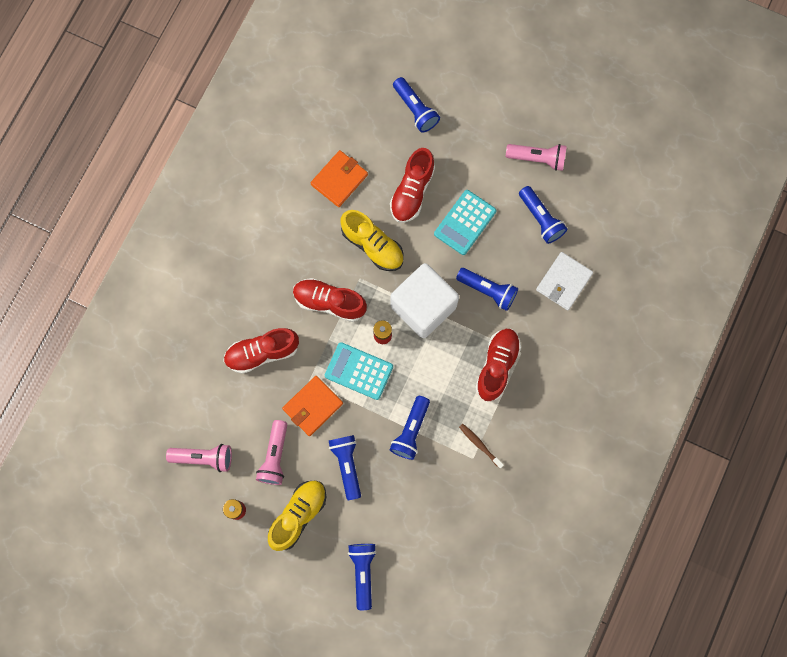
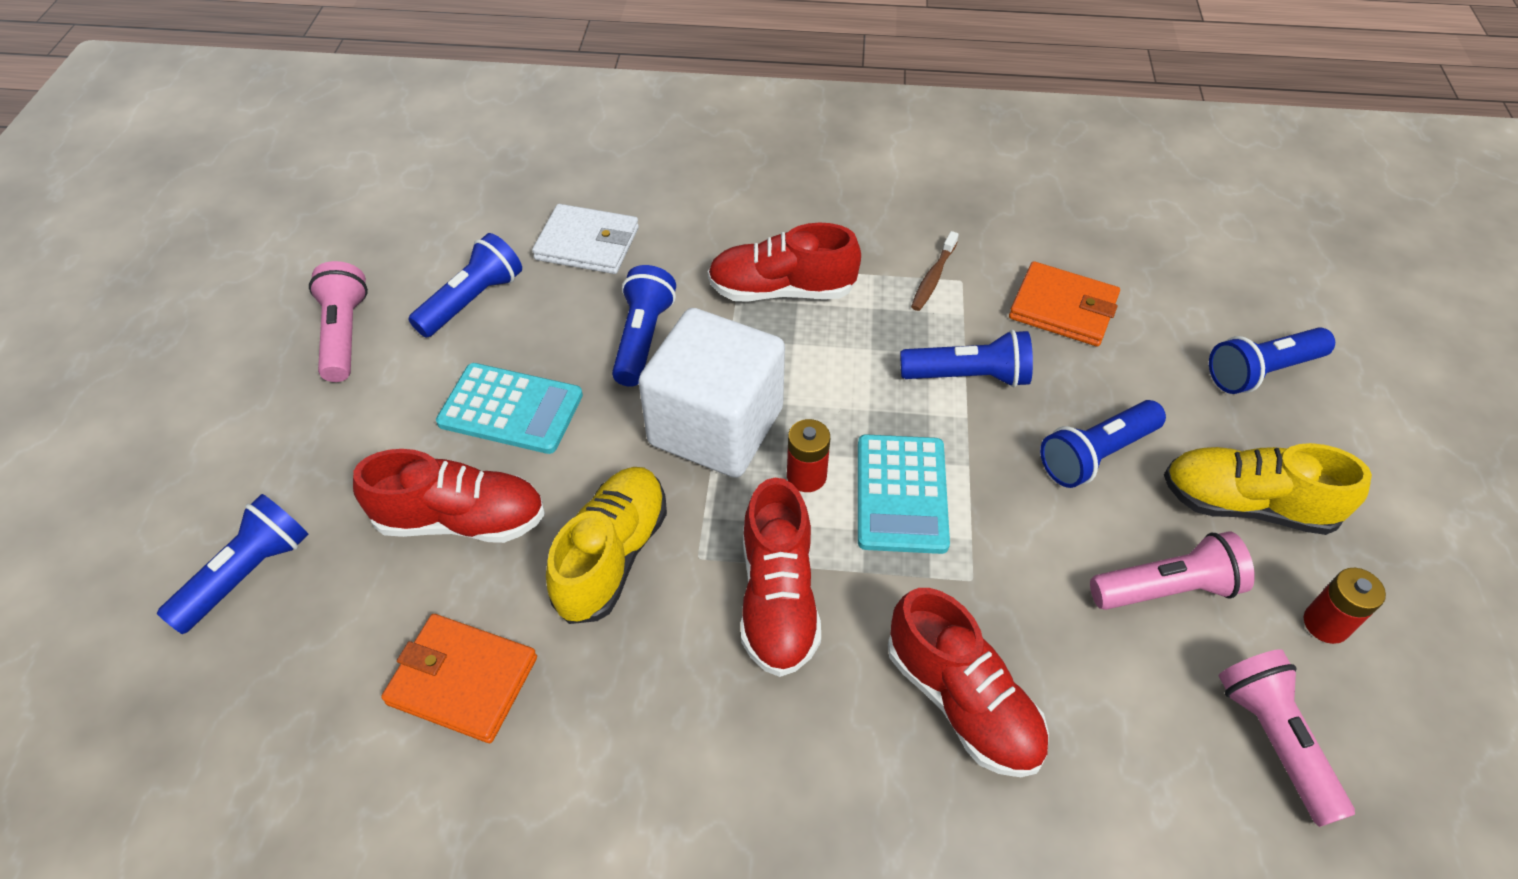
camera: 110 degrees left, 25 degrees down
orange wallet [282,376,343,436] -> orange wallet moved to [1009,261,1120,347]

